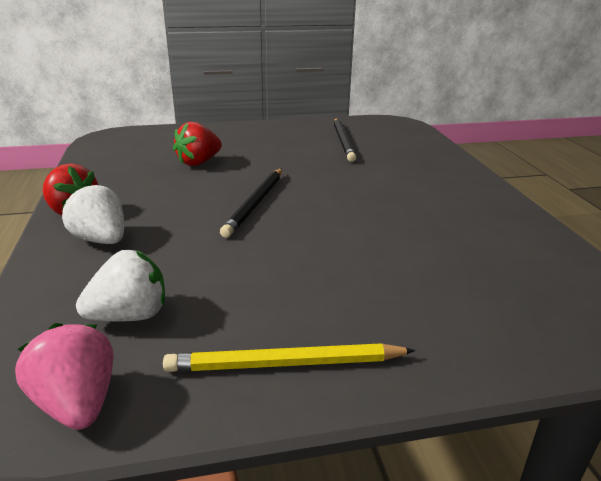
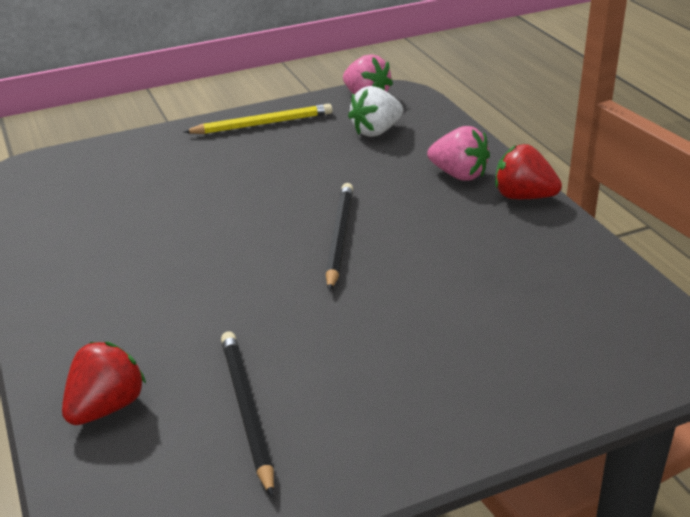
camera: 170 degrees right, 5 degrees up
white strawberry [62,183,124,244] -> pink strawberry [427,126,490,181]
red strawberry [173,122,222,166] -> red strawberry moved to [62,342,146,425]

